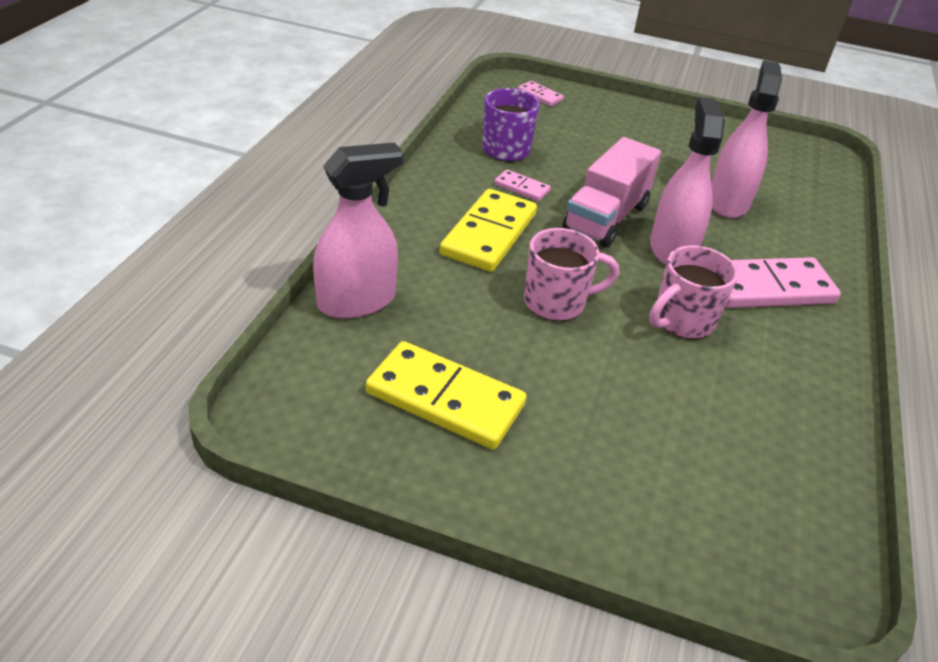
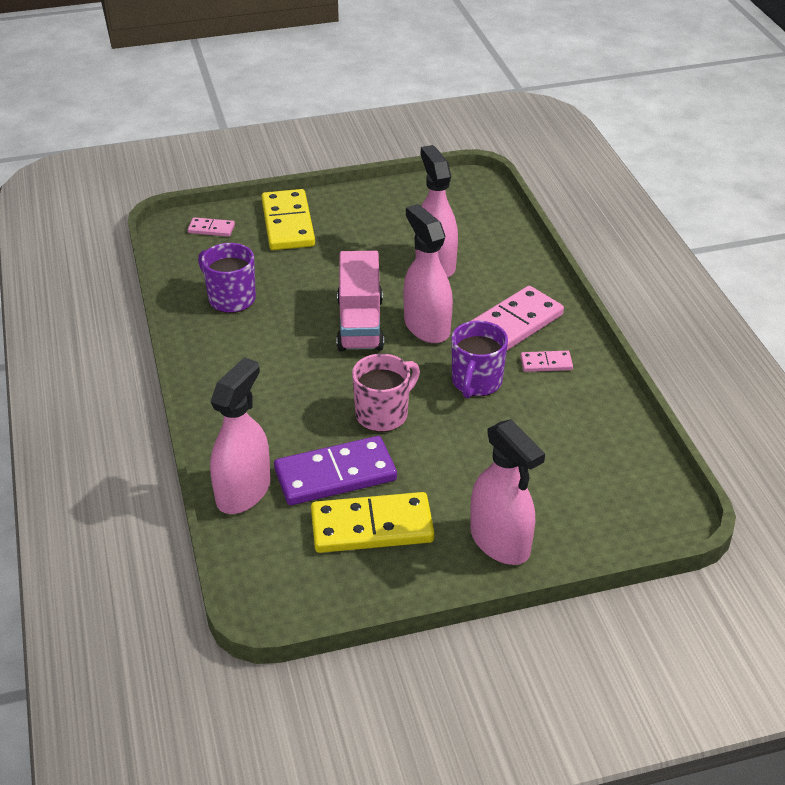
camera: 30 degrees left, 0 degrees up
yellow domino [440,189,537,272] -> yellow domino moved to [261,189,315,250]
pink domino [494,169,551,201] -> pink domino moved to [520,351,573,372]
pink mug [649,245,738,339] -> purple mug [451,321,508,398]
none -> purple domino [274,436,397,505]
none -> pink spray bottle [470,419,545,565]

